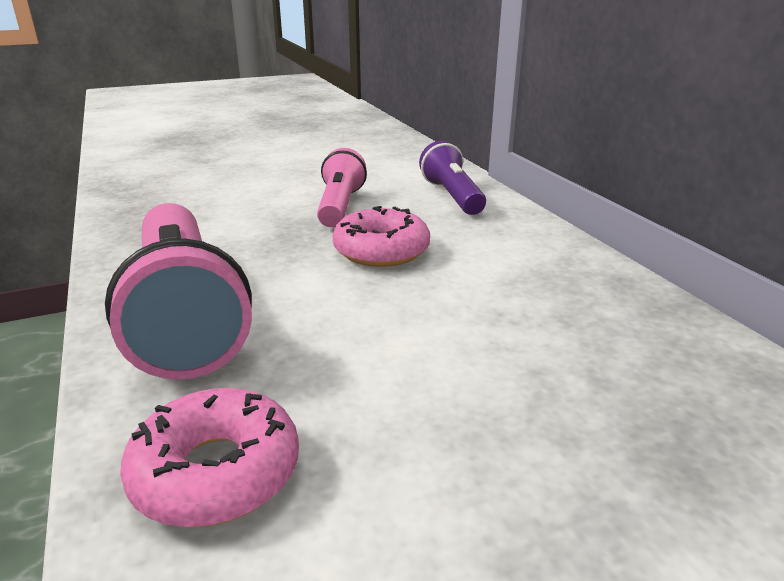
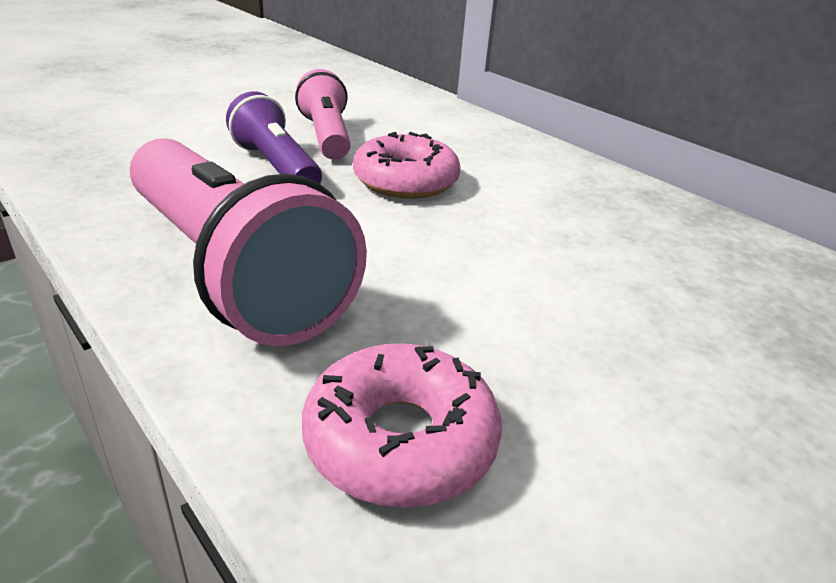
camera: 20 degrees left, 5 degrees up
purple flashlight [419,141,486,215] -> purple flashlight moved to [226,91,322,184]

